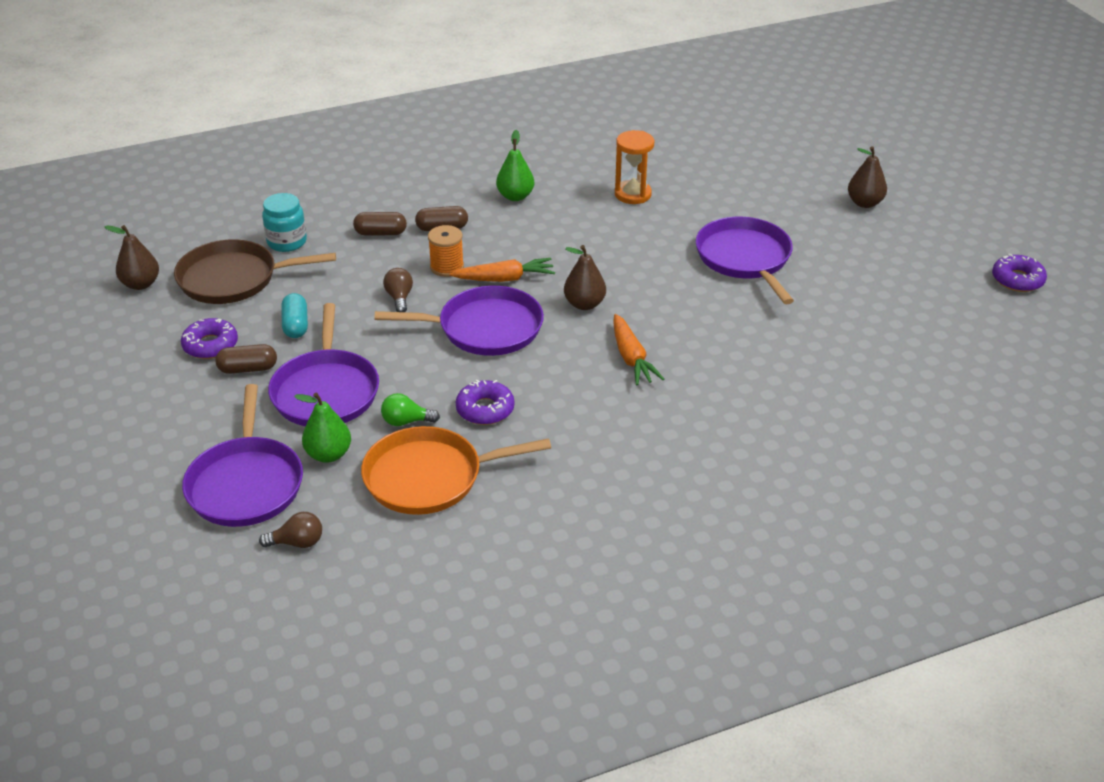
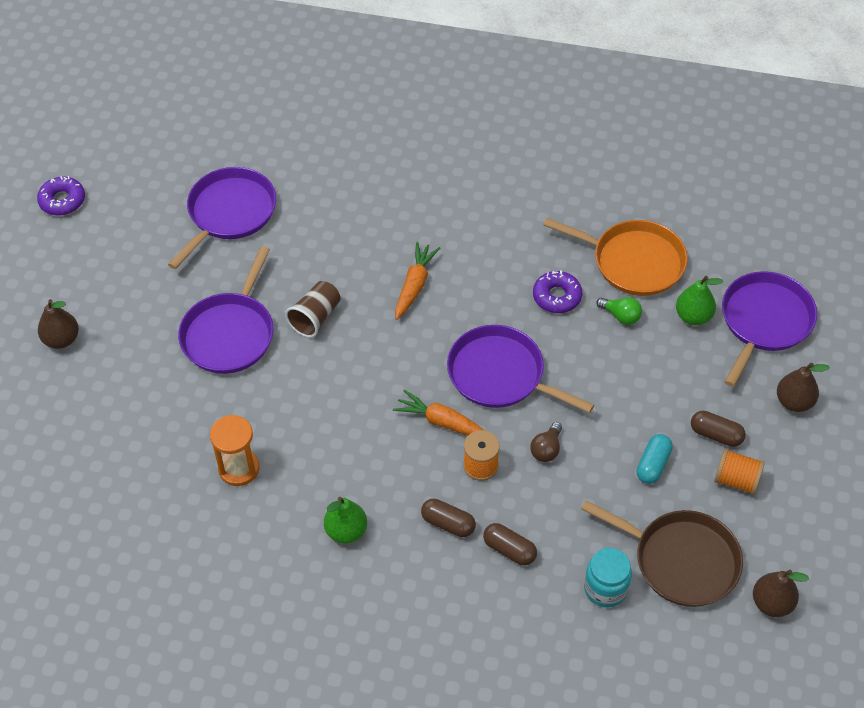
camera: 145 degrees left, 15 degrees up
purple donut [181,318,238,359] -> orange spool [714,449,765,495]
brown light bulb [259,512,322,548] -> none
purple pan [268,303,379,426] -> purple pan moved to [168,167,276,269]
brown pear [564,245,606,310] -> brown pear moved to [777,363,830,412]
none -> brown cup [285,281,340,338]

